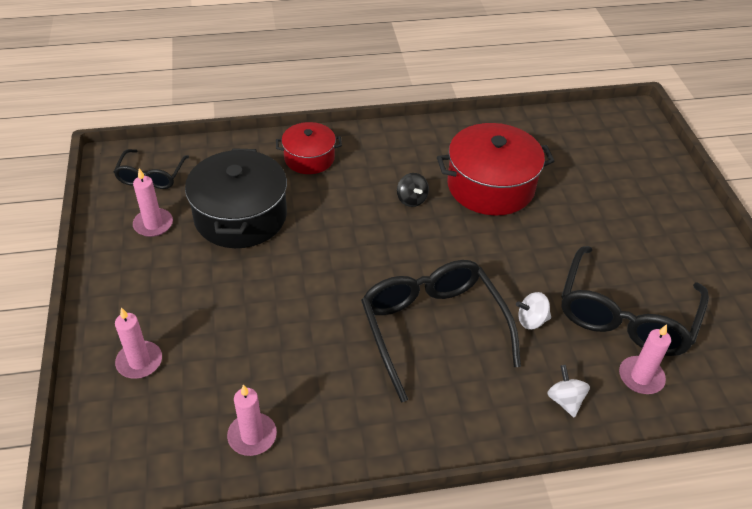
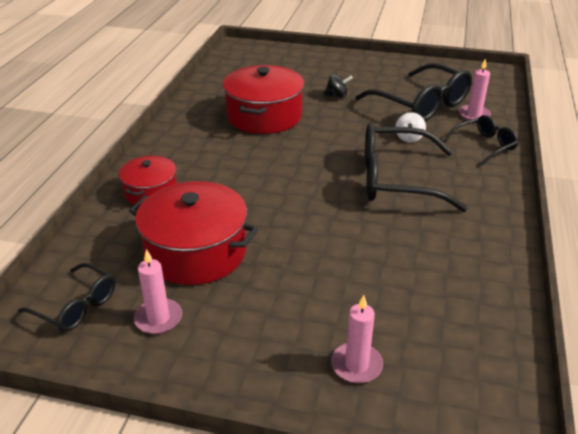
camera: 65 degrees left, 10 degrees down
black pot [185,148,287,248] -> red pot [129,181,258,285]
pink candle [227,384,277,456] -> none
black spinning top [397,173,429,207] -> black spinning top moved to [324,74,353,98]
white spinning top [547,365,590,418] -> black glasses [444,115,519,166]

